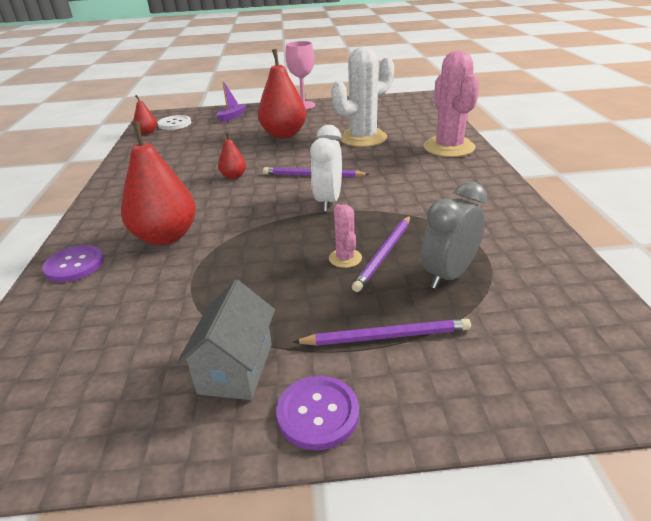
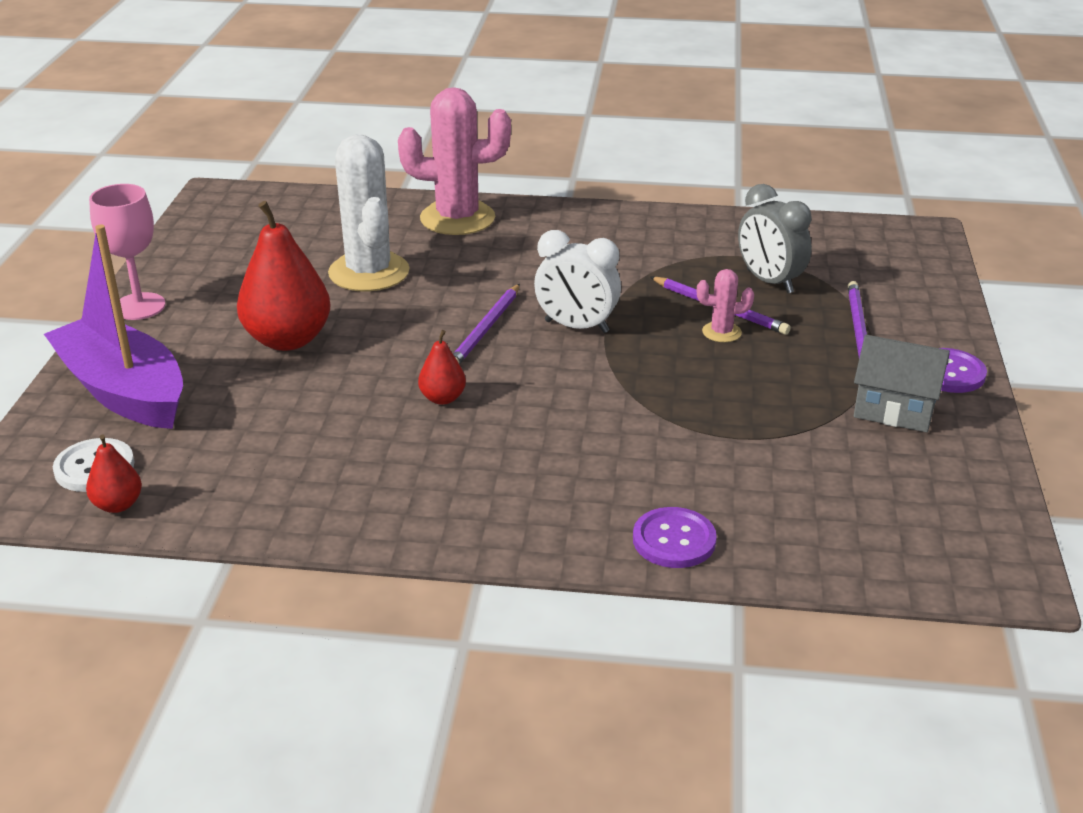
camera: 80 degrees left, 0 degrees up
red pear [121,121,196,245] -> none
purple boat [217,81,246,122] -> purple boat [44,224,183,429], size x2.41

